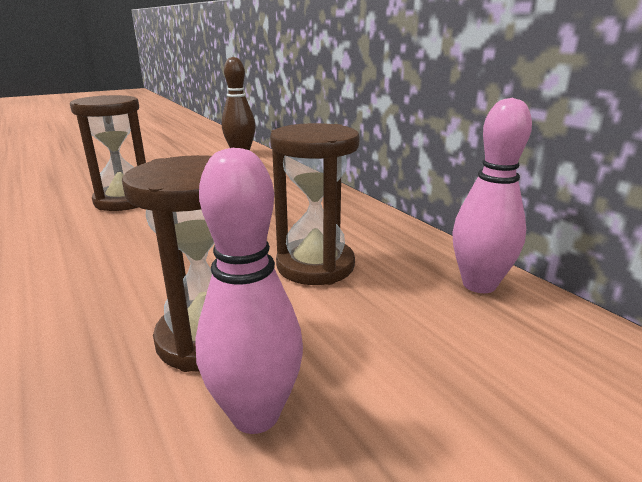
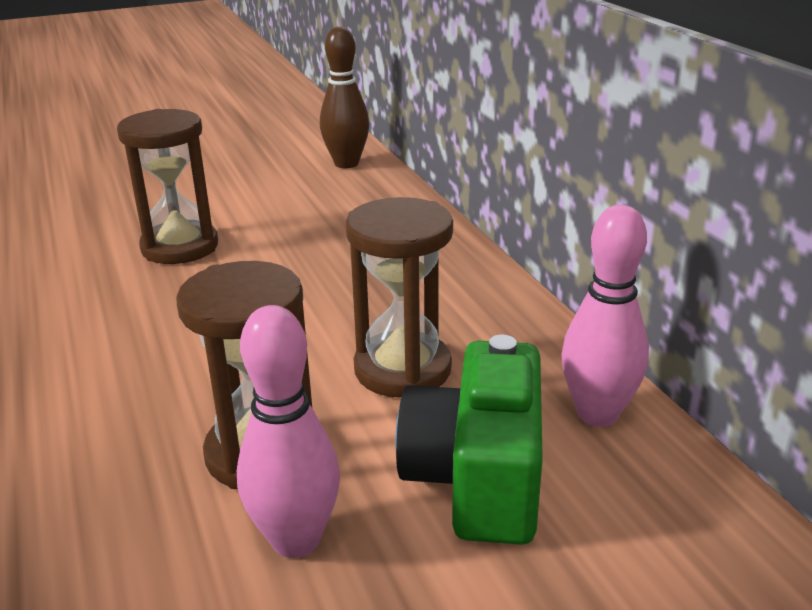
camera: 10 degrees right, 5 degrees up
none -> green camera [395,335,543,545]

